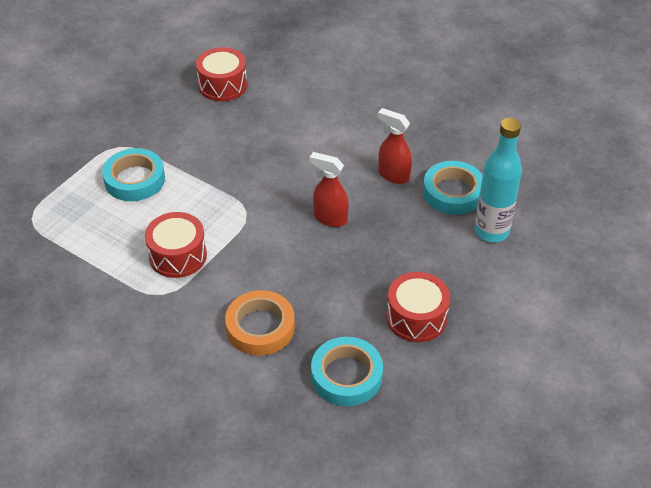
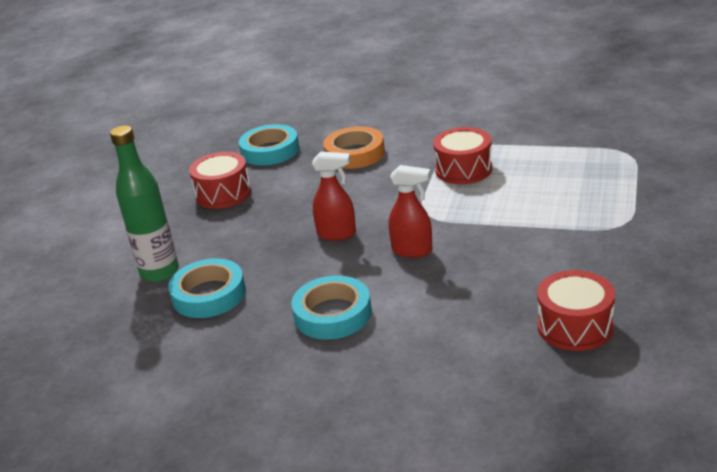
camera: 165 degrees right, 15 degrees down
turquoise tape [102,148,165,201] -> turquoise tape moved to [291,275,372,340]
red spray bottle [378,108,412,184] -> red spray bottle moved to [389,165,433,258]
turquoise bottle [475,118,522,242] -> green bottle [110,125,179,282]

